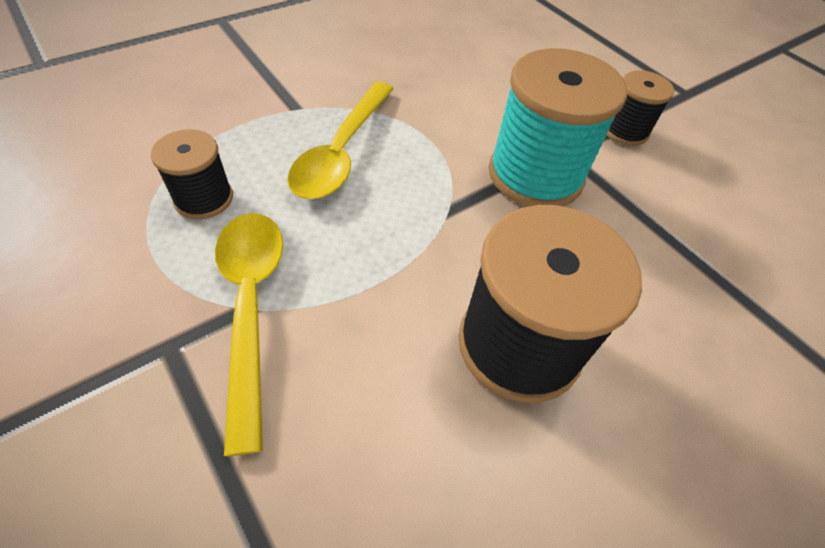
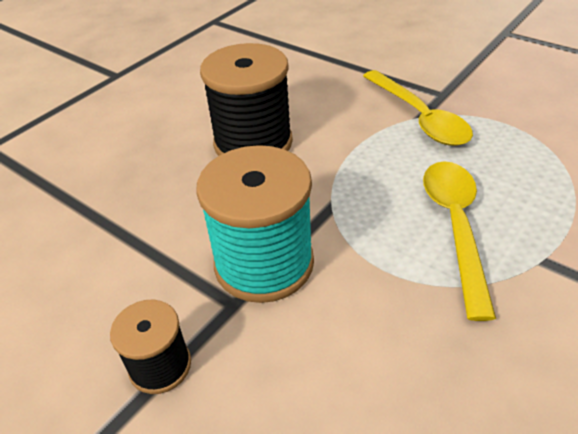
camera: 170 degrees right, 10 degrees down
black spool [151,129,233,219] -> none

